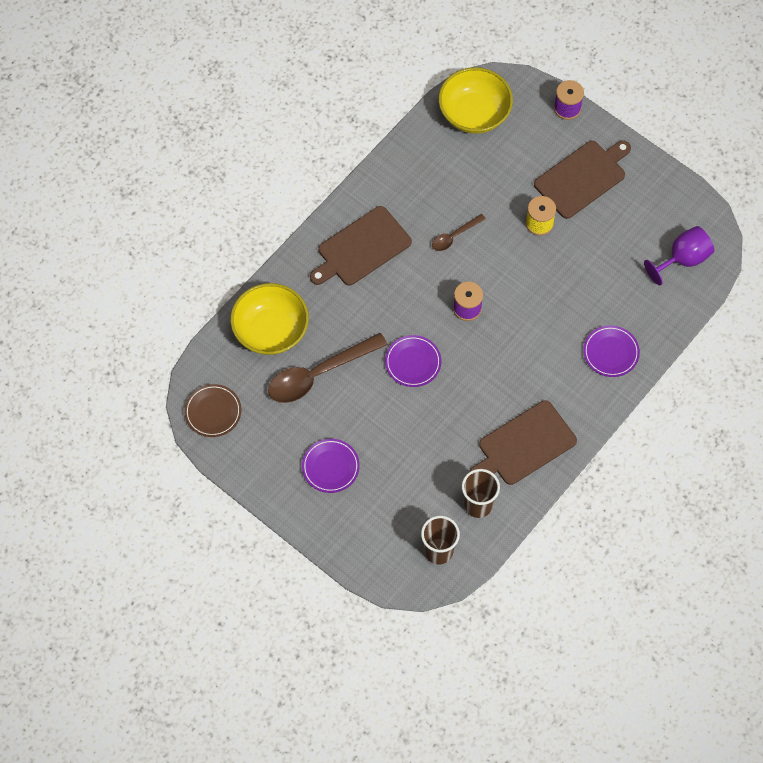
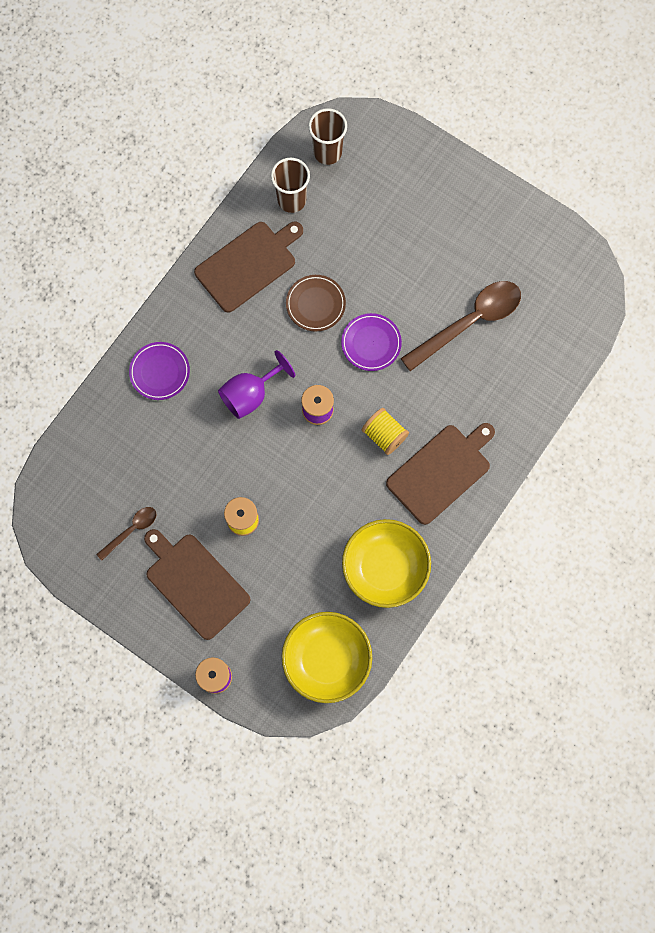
camera: 175 degrees right, 10 degrees up
brown plate [184,384,241,437] -> brown plate moved to [286,275,346,331]
yellow bowl [230,283,309,355] -> yellow bowl moved to [342,519,431,608]
purple plate [302,439,360,493] -> none
brown spoon [432,214,486,251] -> brown spoon moved to [96,507,156,561]
brown cutting board [534,140,631,219] -> brown cutting board turned 90 degrees clockwise [144,529,250,640]
purple goblet [644,226,714,286] -> purple goblet moved to [218,350,295,419]
none -> yellow spool [362,408,409,455]

